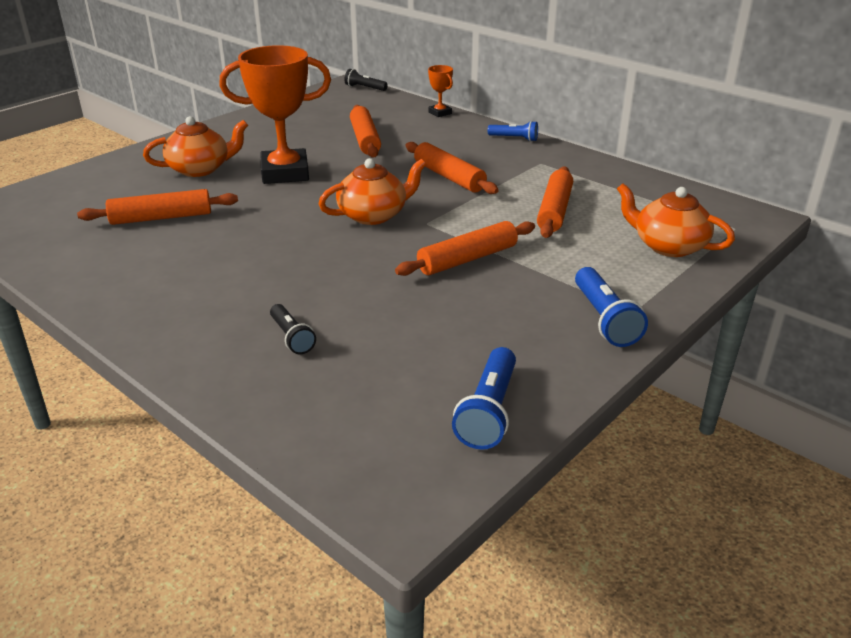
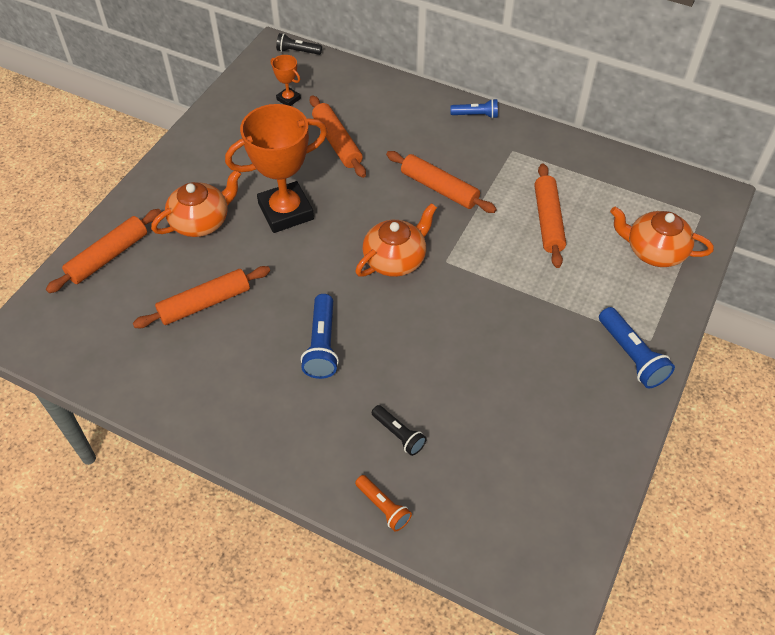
camera: 15 degrees left, 20 degrees up
orange rolling pin [395,221,535,276] -> orange rolling pin moved to [46,209,161,293]
orange trophy [428,65,453,117] -> orange trophy moved to [271,55,301,106]
blue flashlight [452,347,516,450] -> blue flashlight moved to [301,294,339,379]
none -> orange flashlight [355,475,412,532]

